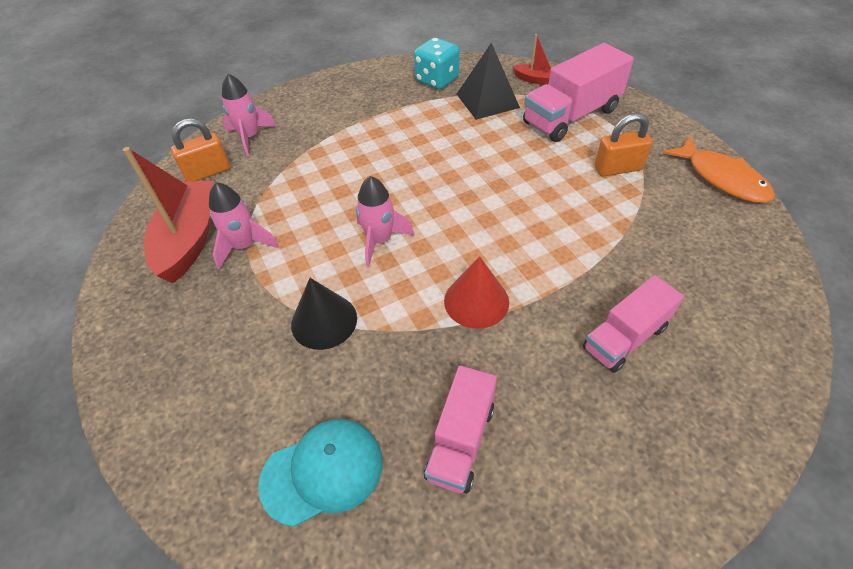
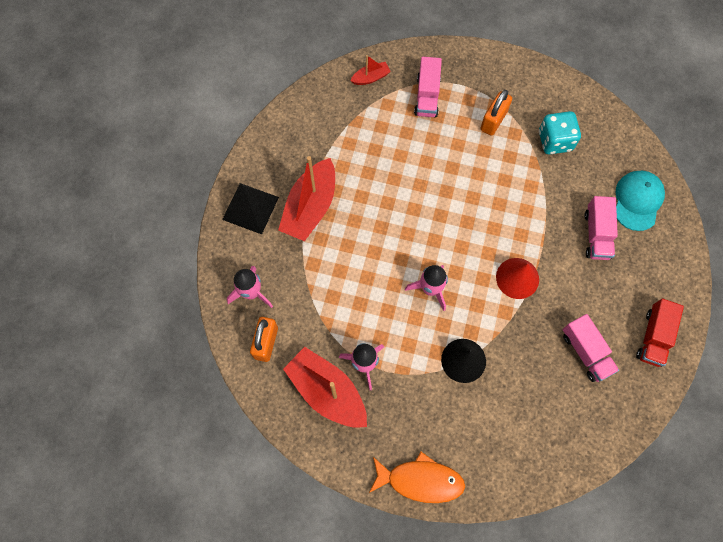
camera: 50 degrees left, 20 degrees up
turquoise cap [258,419,383,527] -> turquoise cap moved to [616,171,665,231]
turquoise dice [414,38,460,89] -> turquoise dice moved to [539,111,581,155]
black pyramid [457,43,520,120] -> black pyramid moved to [222,183,279,234]
pink truck [523,43,634,142] -> pink truck [414,57,442,117], size x0.64
orange fish [663,136,775,203] -> orange fish moved to [369,452,465,503]
none -> red boat [278,156,335,241]
none -> red truck [636,299,684,367]

